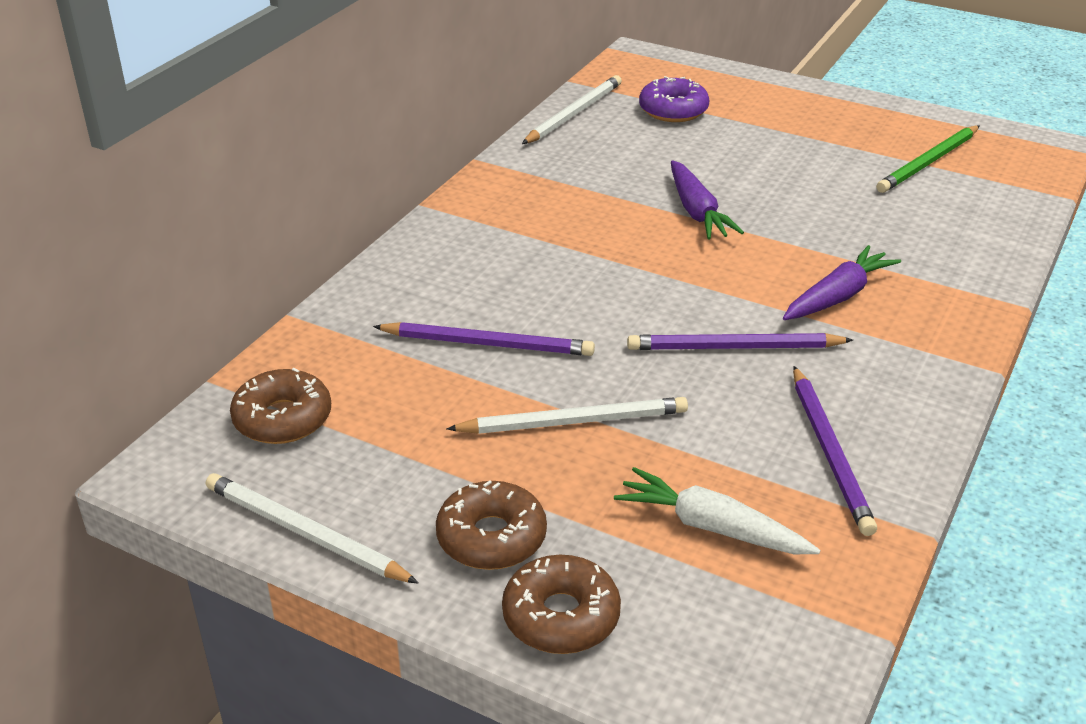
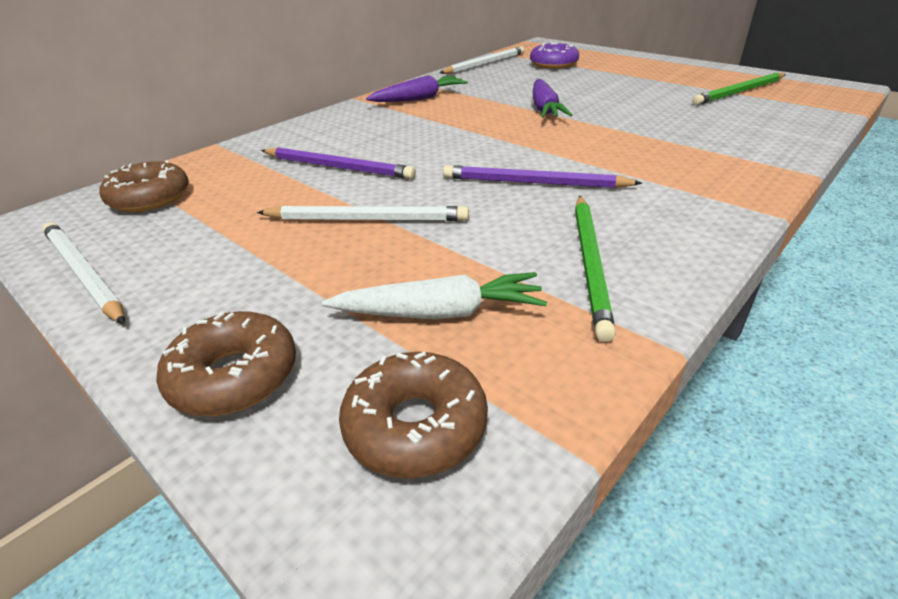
camera: 15 degrees right, 0 degrees up
brown donut [436,481,547,570] -> brown donut moved to [339,352,488,478]
white carrot [614,467,820,554] -> white carrot turned 135 degrees clockwise [322,272,547,319]
purple carrot [783,245,901,320] -> purple carrot moved to [366,75,468,102]
purple pencil [793,366,877,536] -> green pencil [575,196,616,342]

